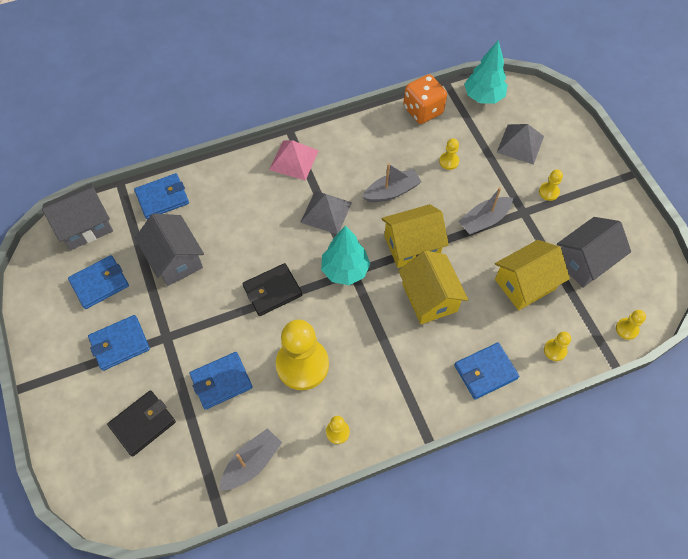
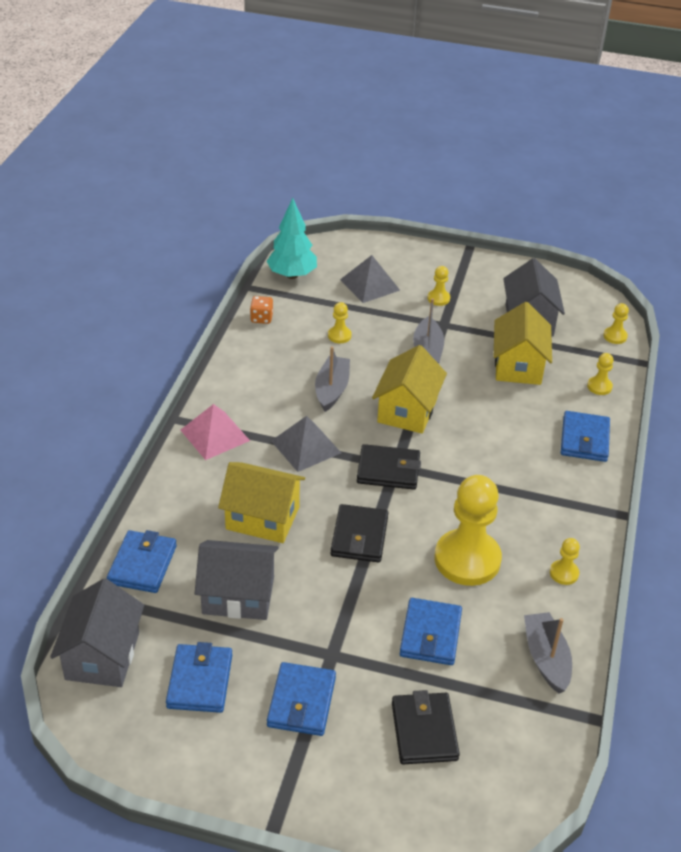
camera: 55 degrees left, 20 degrees down
turquoise tree [321,225,370,285] -> black wallet [357,444,421,490]
yellow house [398,250,468,324] -> yellow house moved to [218,462,305,543]
orange dice [403,74,447,124] -> orange dice [250,296,273,324], size x0.53

